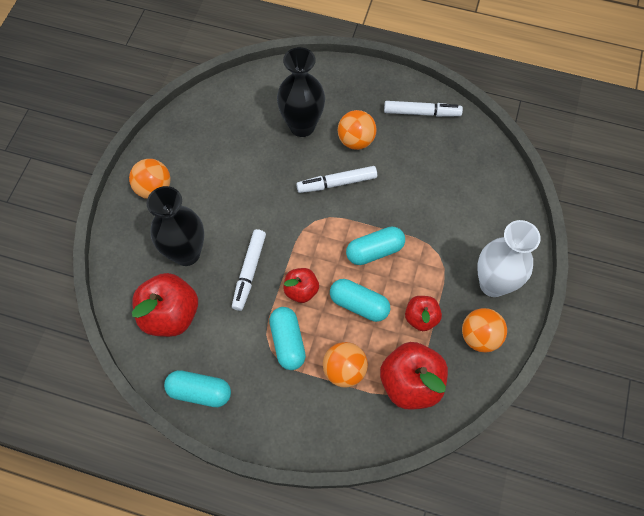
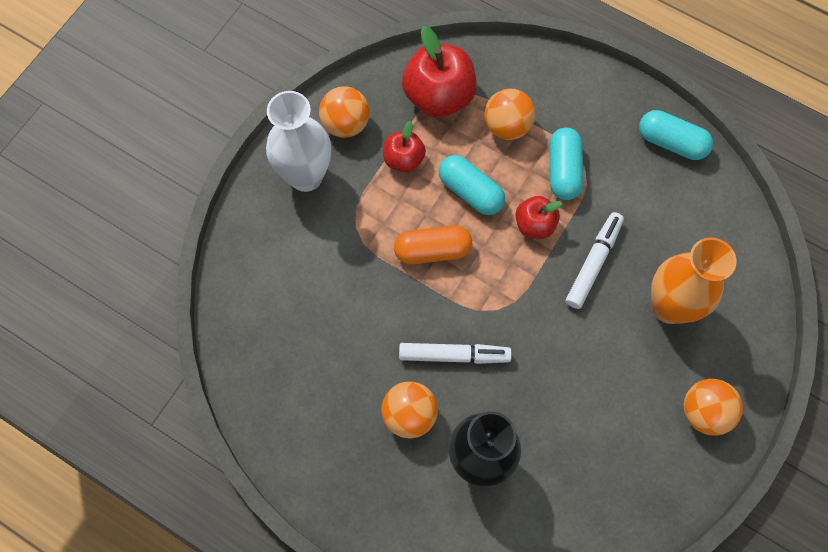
camera: 165 degrees left, 5 degrees up
red apple [132,273,198,337] -> none
black vase [147,186,204,266] -> orange vase [651,237,736,324]
turquoise capsule [346,227,405,265] -> orange capsule [394,225,472,264]
white marker [384,101,463,117] -> none

